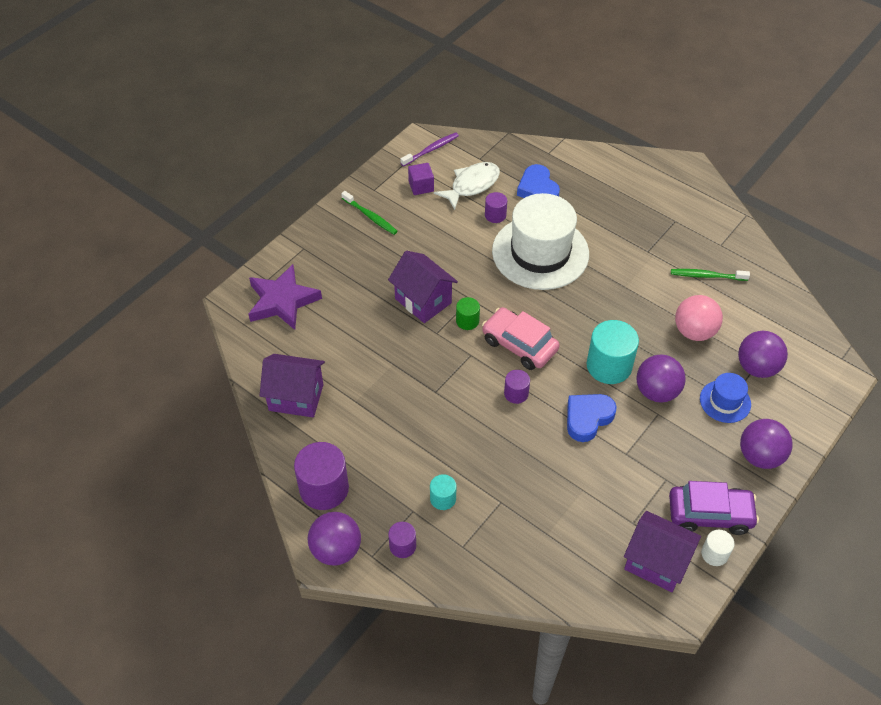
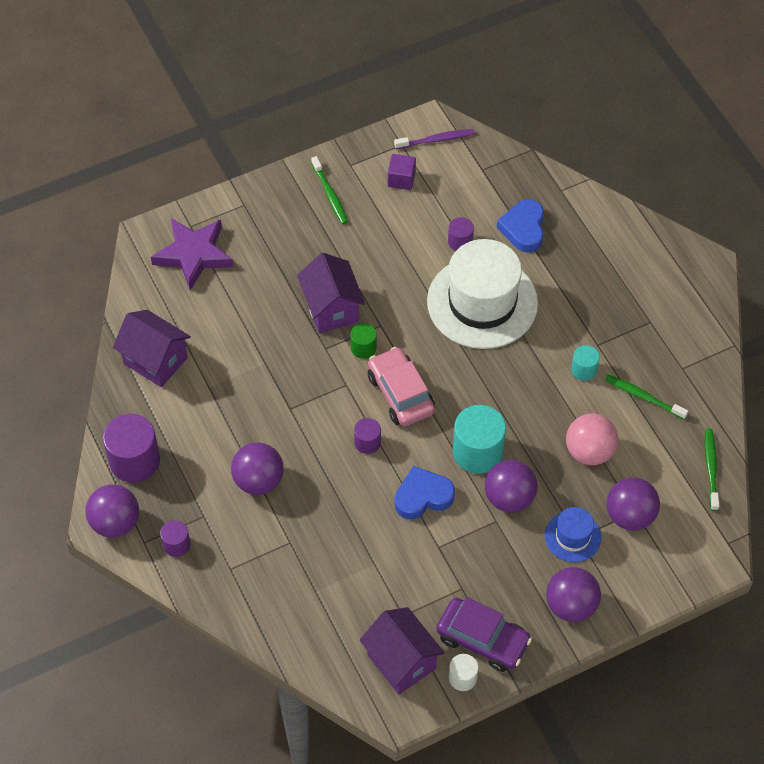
camera: 25 degrees right, 5 degrees up
turquoise cylinder [430,474,456,510] -> turquoise cylinder moved to [571,345,600,381]
white fish [434,162,500,210] -> none
none -> purple ball [231,442,284,495]
none -> green toothbrush [705,429,719,511]

